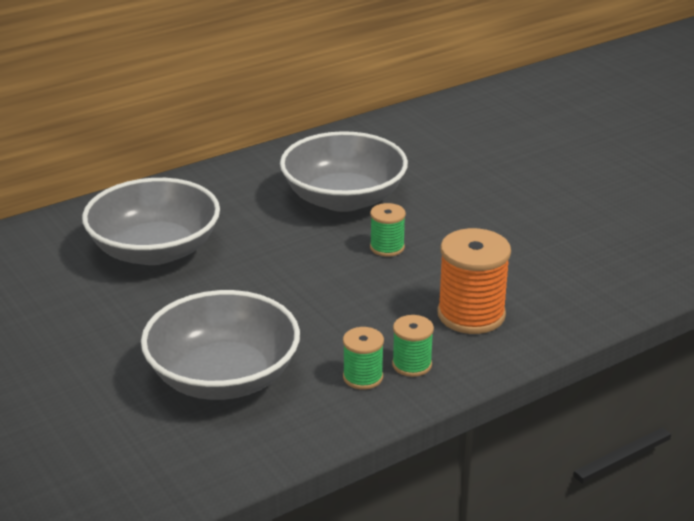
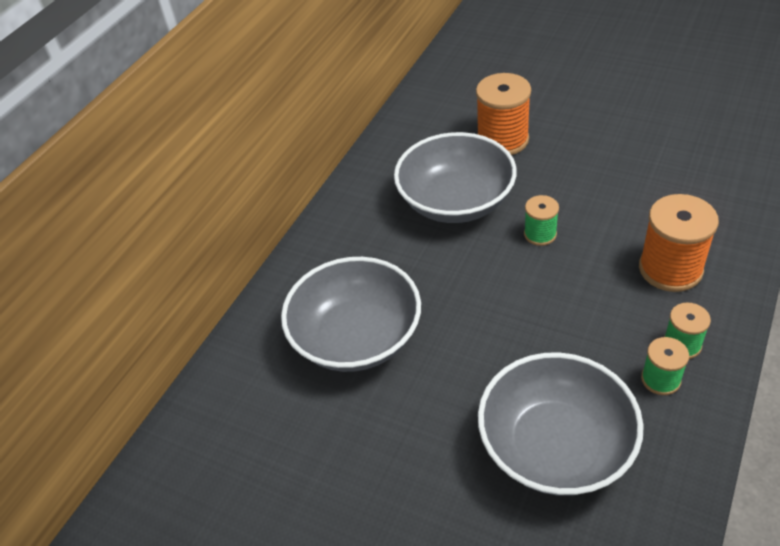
camera: 25 degrees left, 15 degrees up
none -> orange spool [476,73,531,155]

